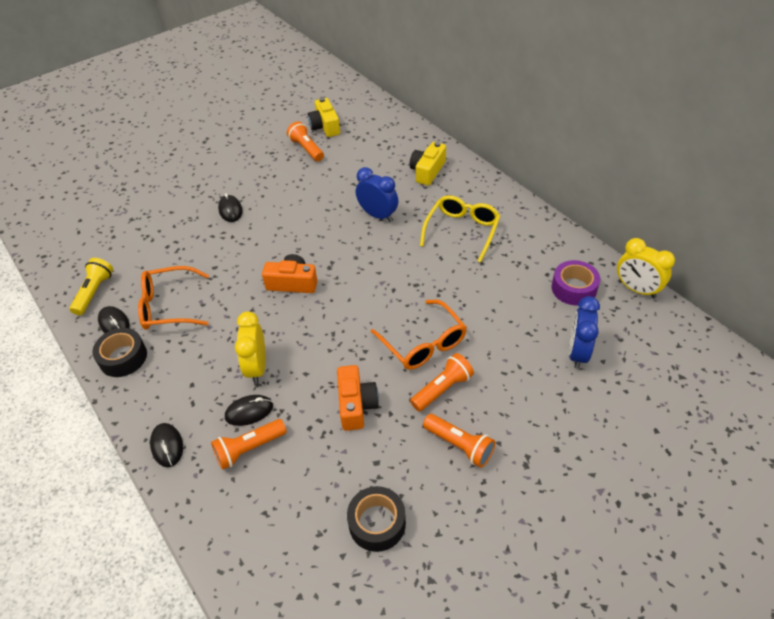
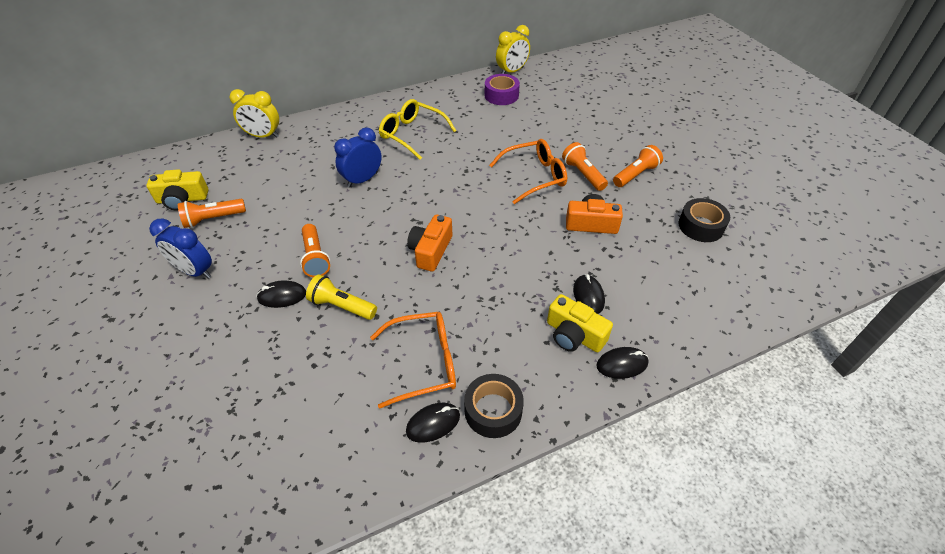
camera: 80 degrees left, 0 degrees up
yellow flashlight [70,258,113,315] -> yellow flashlight moved to [306,275,377,320]
orange glasses [138,266,209,330] -> orange glasses turned 105 degrees counterclockwise [370,312,456,409]
orange flashlight [211,419,287,470] -> orange flashlight moved to [300,224,330,277]
yellow clock [235,311,266,384] -> yellow clock moved to [230,89,279,138]
yellow camera [409,142,446,185] -> yellow camera moved to [547,294,613,352]
blue clock [569,296,600,369] -> blue clock moved to [149,218,212,279]

